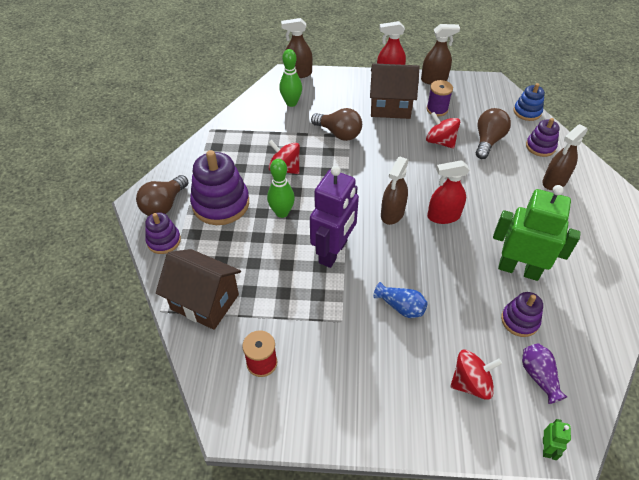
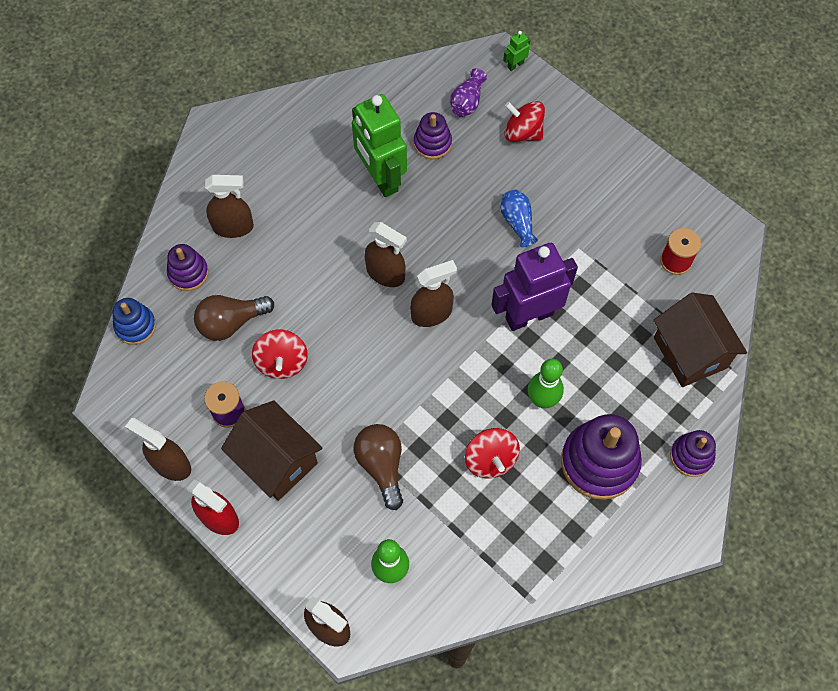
camera: 140 degrees left, 15 degrees up
brown light bulb [136,175,189,216] -> none
red spray bottle [427,160,470,224] -> brown spray bottle [364,222,407,287]

